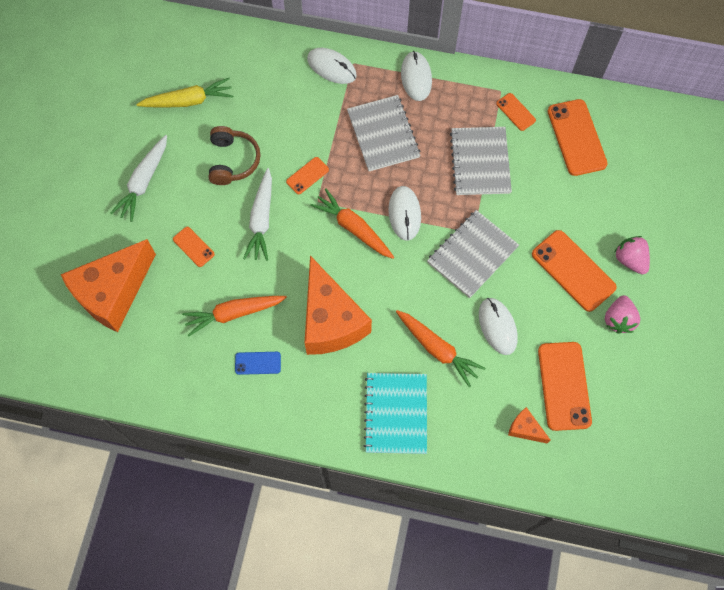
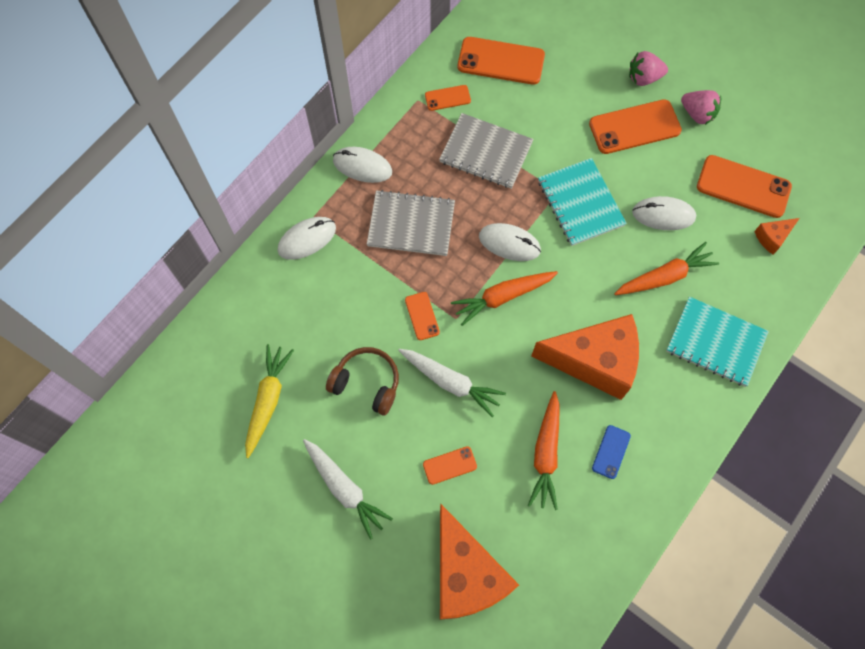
camera: 65 degrees left, 0 degrees up
grey notebook [427,210,519,298] -> turquoise notebook [538,158,627,246]

